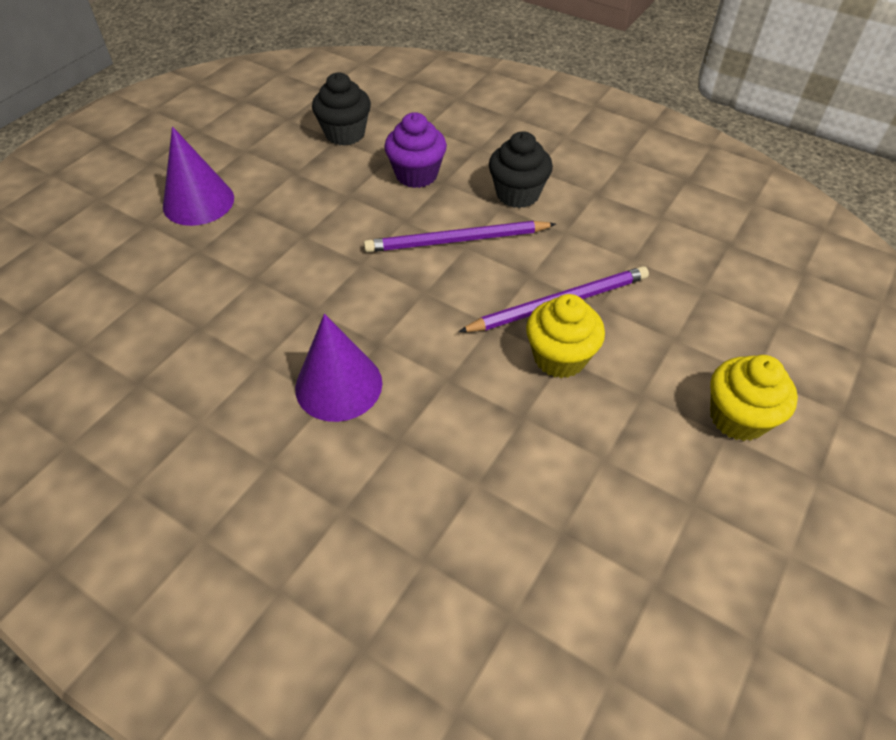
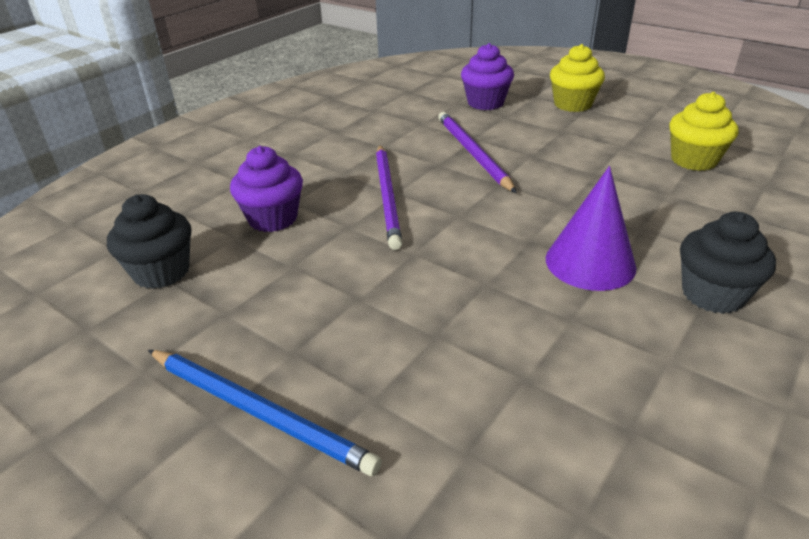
camera: 85 degrees left, 15 degrees down
purple cone [163,126,234,226] -> blue pencil [148,350,382,476]
black cupcake [489,131,553,208] -> black cupcake moved to [680,212,776,314]
yellow cupcake [526,294,605,378] -> yellow cupcake moved to [669,92,738,171]
none -> purple cupcake [461,43,514,110]

